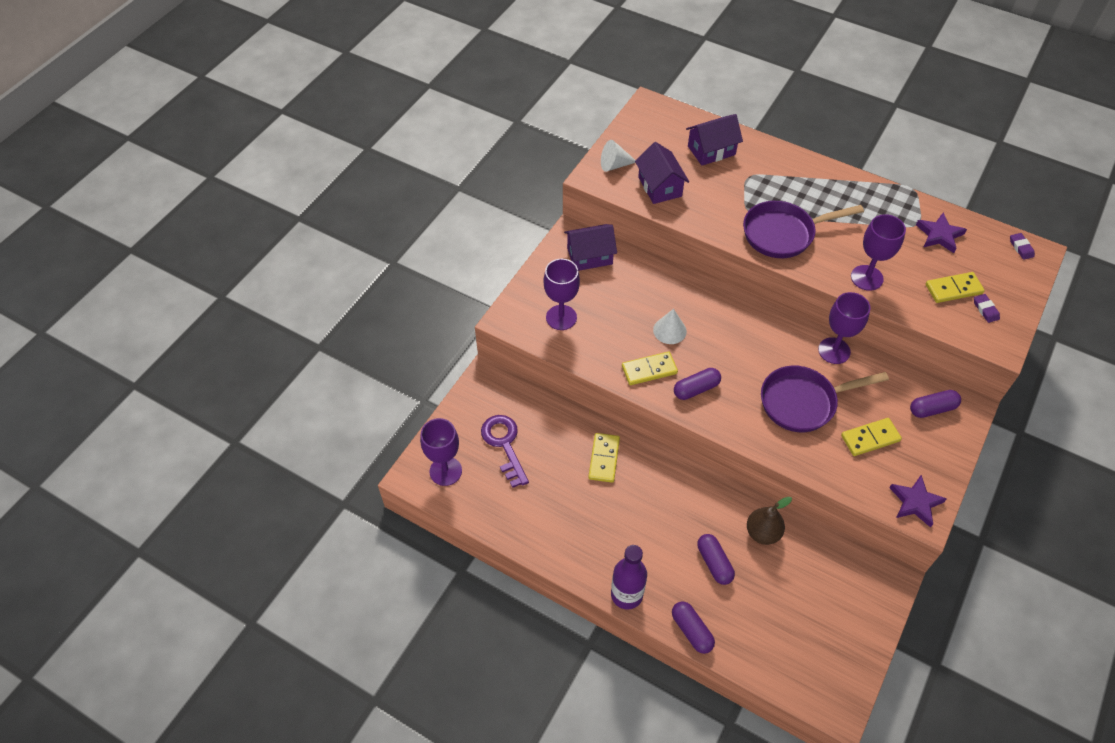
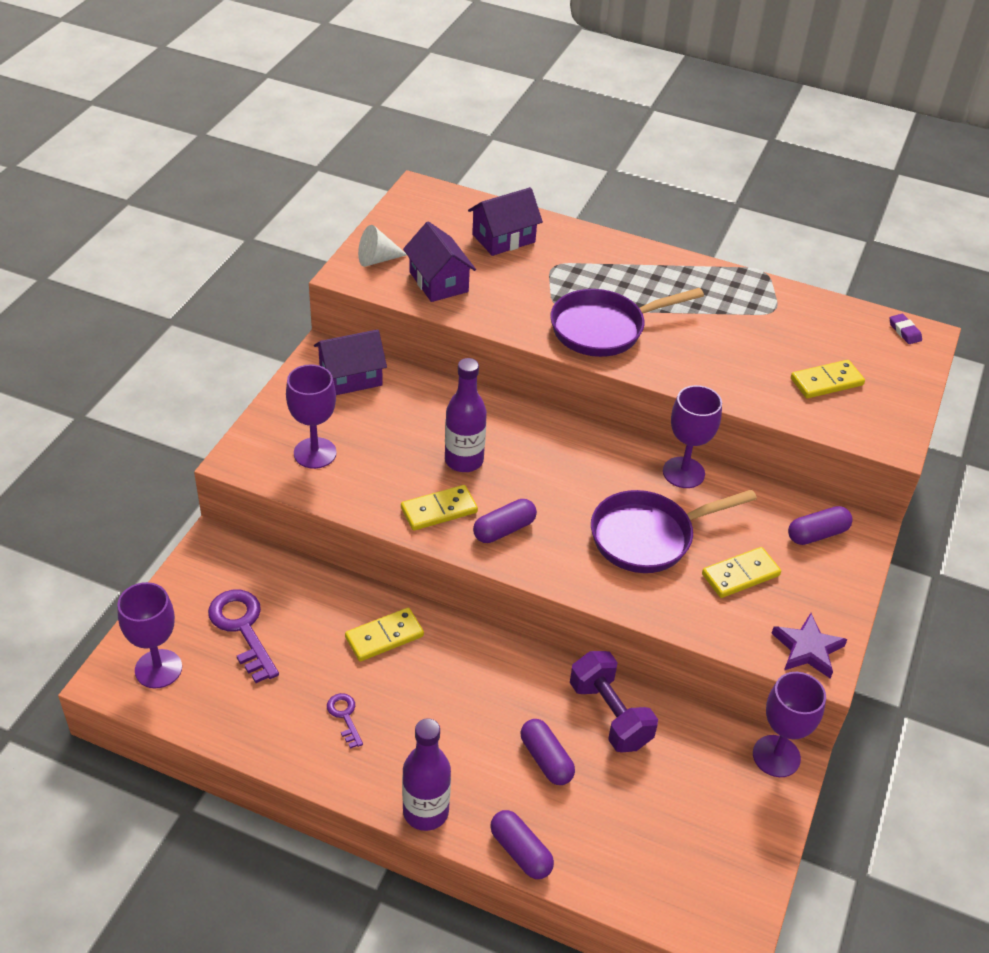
camera: 10 degrees left, 10 degrees down
yellow domino [588,433,620,483] -> yellow domino turned 60 degrees clockwise [345,608,424,662]
white cone [653,309,687,344] -> purple bottle [445,358,487,472]
brown pear [747,497,792,545] -> purple dumbbell [570,651,658,753]
purple goblet [851,214,906,291] -> purple goblet moved to [753,672,826,777]
purple star [916,213,967,253] -> none
purple eraser [974,294,1000,323] -> none
none -> purple key [327,693,363,749]

